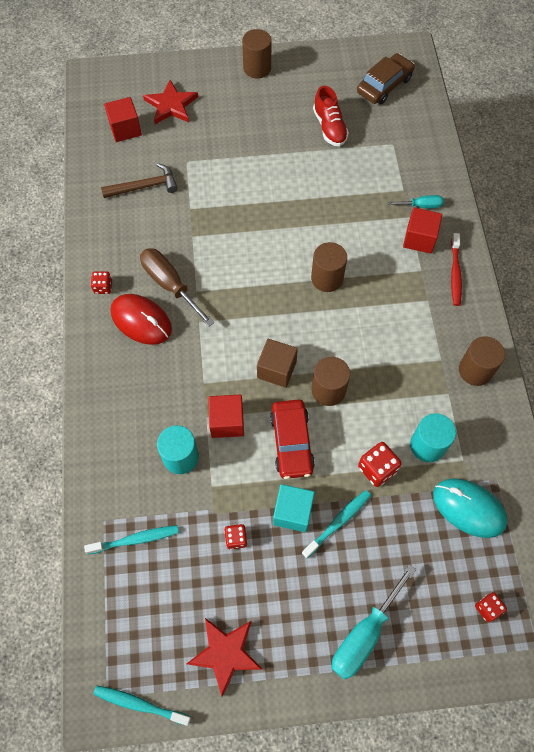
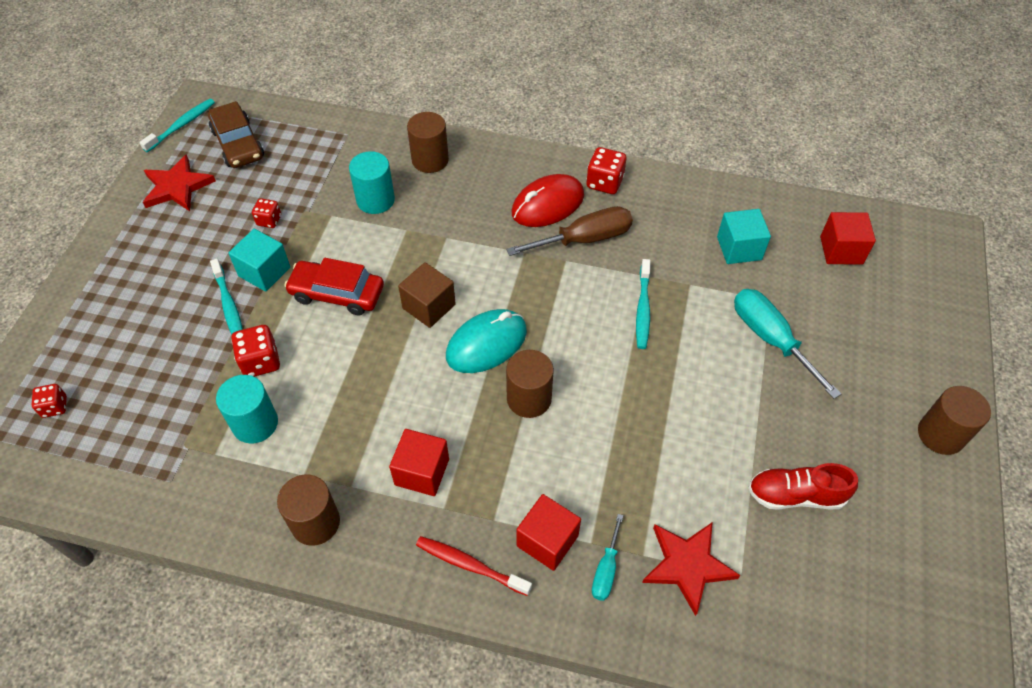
camera: 110 degrees right, 10 degrees down
turquoise toothbrush [84,525,179,554] -> turquoise toothbrush moved to [636,259,650,349]
red dice [91,271,112,294] -> red dice [586,147,626,194], size x1.57
brown hammer [101,163,178,198] -> turquoise cube [717,209,771,264]
red star [143,80,198,124] -> red star moved to [642,522,740,616]
red cube [208,395,244,438] -> red cube moved to [389,429,449,496]
brown cylinder [312,357,350,406] -> brown cylinder moved to [407,112,449,173]
turquoise screwdriver [332,564,416,679] -> turquoise screwdriver moved to [734,289,841,399]
brown car [357,53,415,104] -> brown car moved to [208,101,264,168]
turquoise mouse [433,478,508,538] -> turquoise mouse moved to [446,309,527,373]

